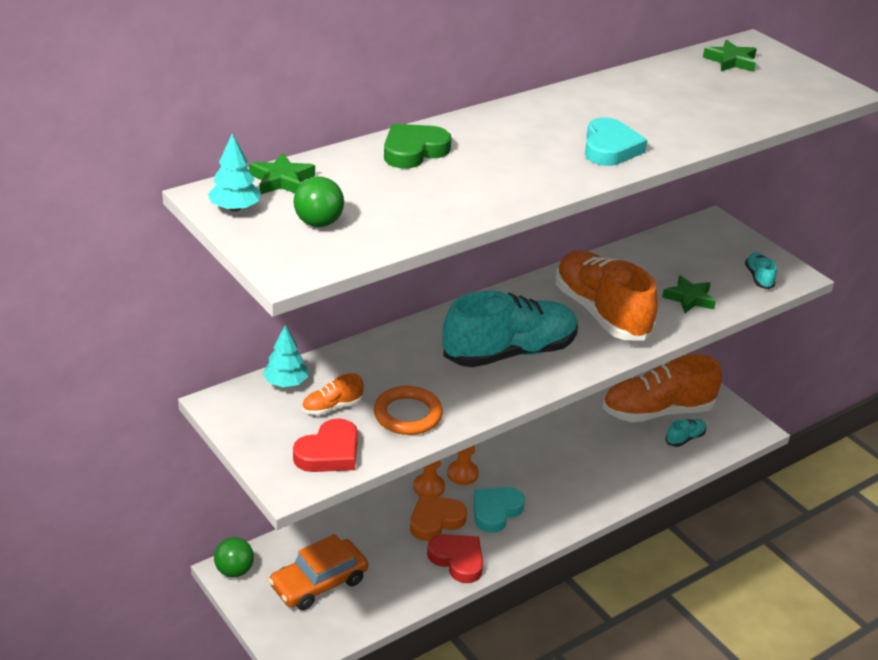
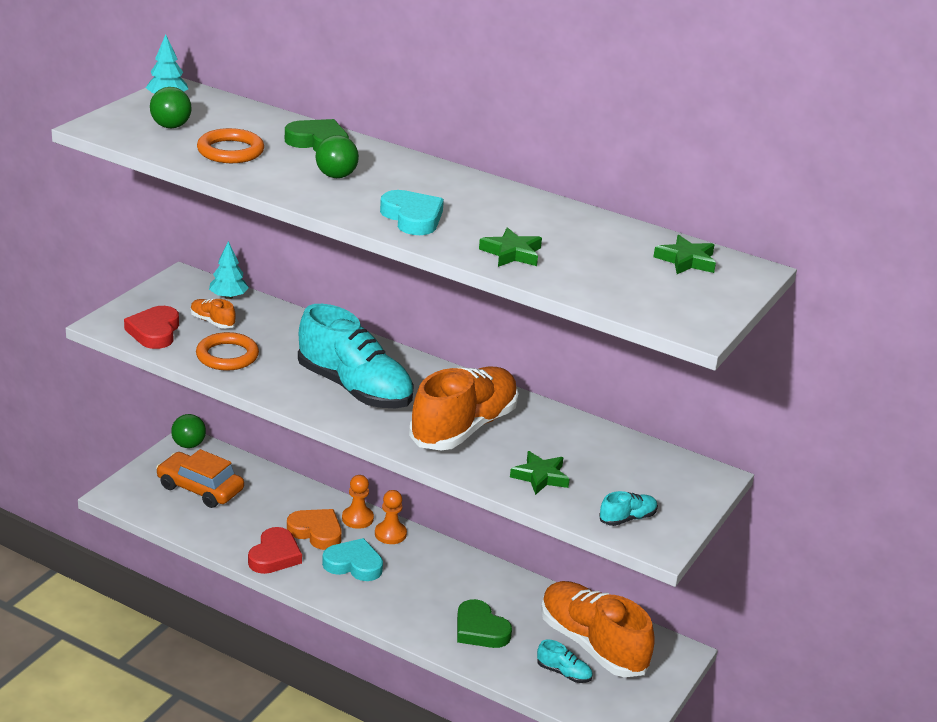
camera: 65 degrees right, 5 degrees down
green star [249,153,315,194] -> green star moved to [479,227,542,267]
red heart [293,418,358,472] -> red heart turned 75 degrees clockwise [124,306,179,349]
turquoise heart [585,117,648,166] -> turquoise heart turned 105 degrees counterclockwise [380,190,444,235]
none -> orange ring [197,128,264,163]
none -> green ball [315,135,359,178]
none -> green heart [457,599,512,648]

